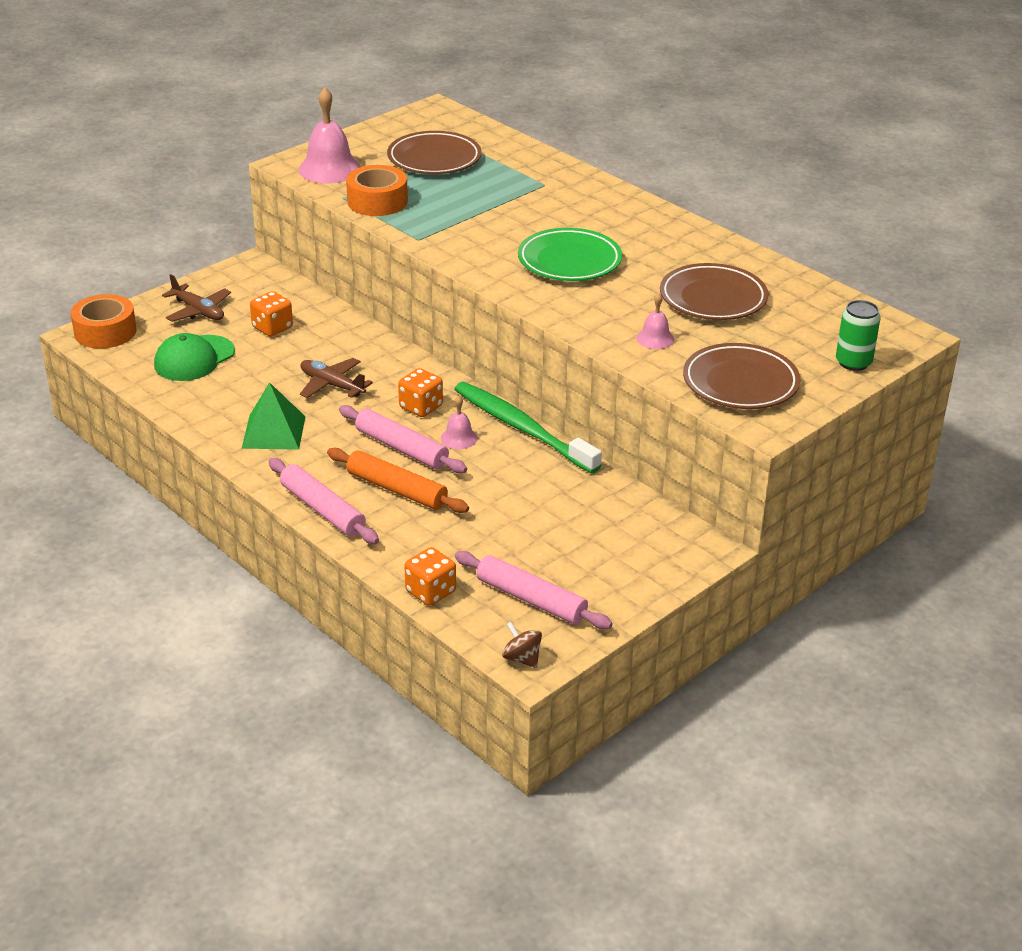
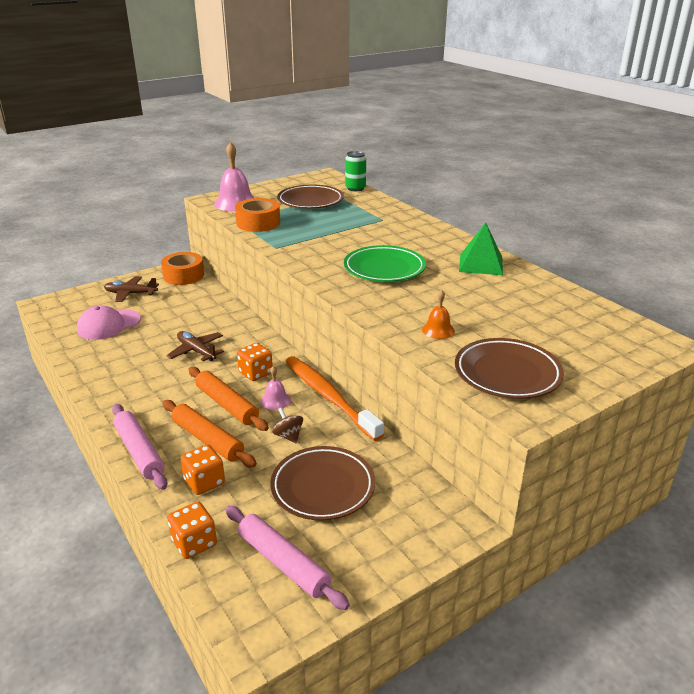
camera: 10 degrees right, 5 degrees down
orange tape [71,294,137,349] -> orange tape moved to [161,252,204,285]
green cap [154,333,235,381] -> pink cap [77,305,141,340]
brown plane [162,274,231,322] -> brown plane turned 135 degrees clockwise [104,276,159,302]
green pyramid [241,382,306,450] -> green pyramid moved to [459,223,503,275]
orange dice [250,291,293,337] -> orange dice moved to [180,445,225,495]
pink rolling pin [339,405,467,473] -> orange rolling pin [188,367,269,431]
green toothbrush [455,382,602,473] -> orange toothbrush [285,356,384,441]
brown spinning top [502,622,542,668] -> brown spinning top moved to [272,407,303,443]
pink bell [636,293,674,349] -> orange bell [422,290,455,339]
brown plate [660,263,768,320] -> brown plate moved to [270,446,375,521]
green can [836,300,881,371] -> green can moved to [345,151,366,191]

